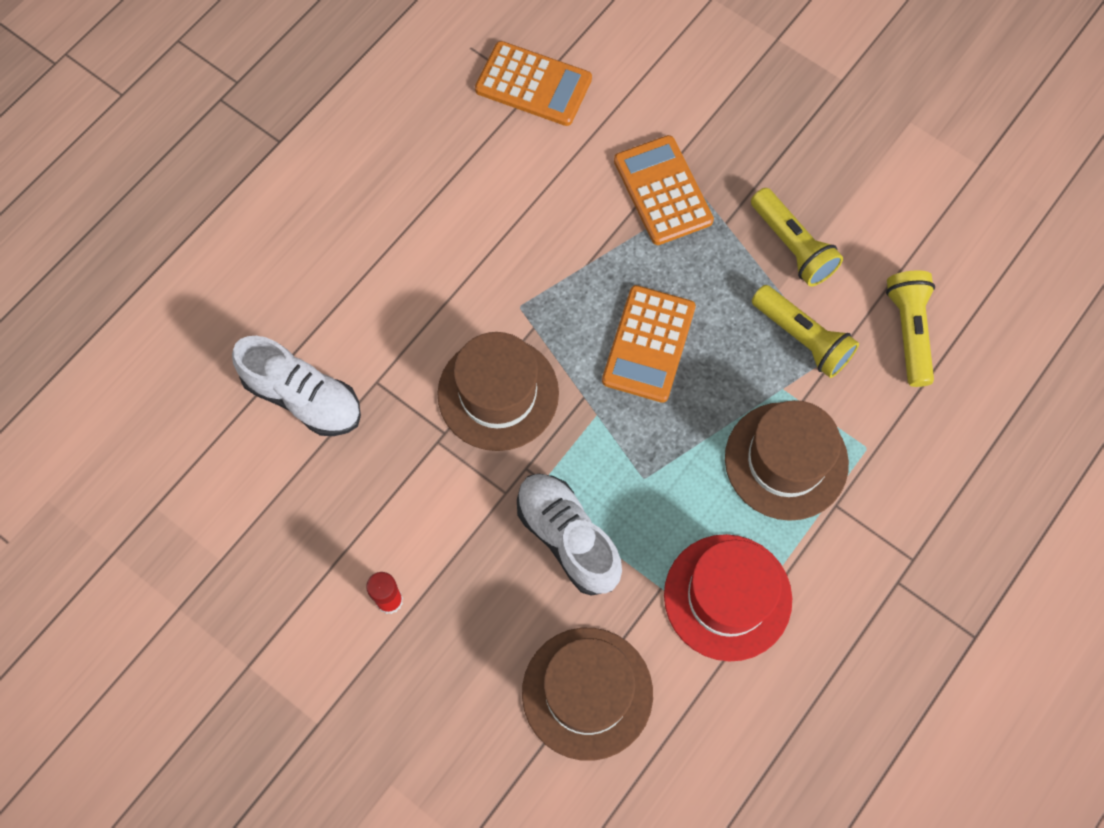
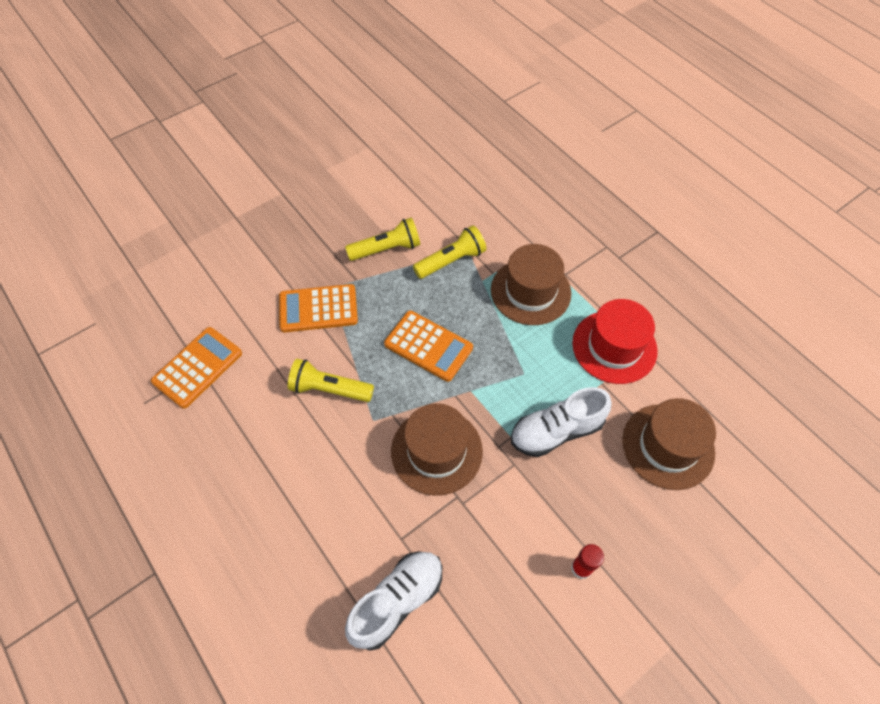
camera: 75 degrees left, 10 degrees down
yellow flashlight [886,270,935,387] -> yellow flashlight moved to [288,359,374,402]

